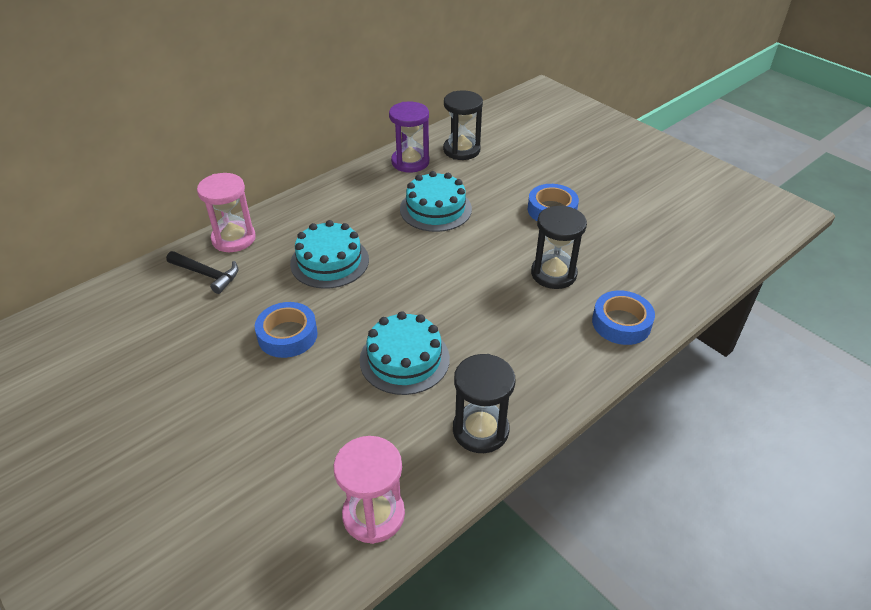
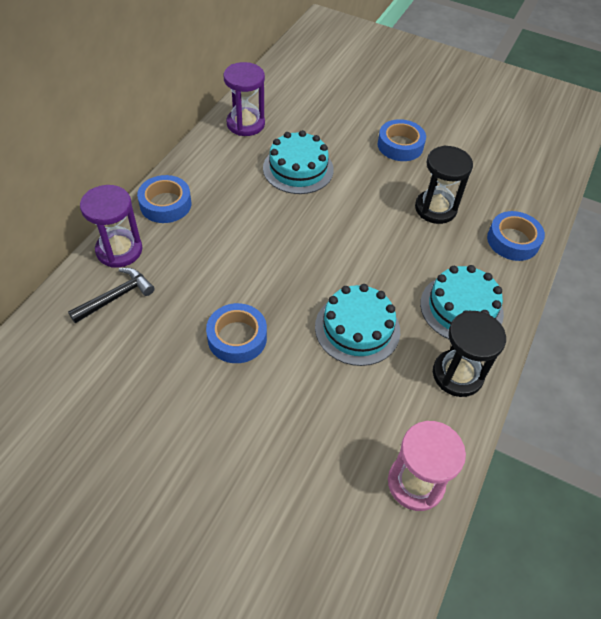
camera: 25 degrees left, 10 degrees up
black hammer [166,251,238,294] -> black hammer turned 45 degrees counterclockwise [68,268,155,323]
pink hourglass [197,173,256,252] -> purple hourglass [80,185,142,268]
turquoise cake [290,220,369,289] -> turquoise cake moved to [420,265,504,339]
black hourglass [443,90,483,160] -> none
none -> blue tape [137,175,191,223]

